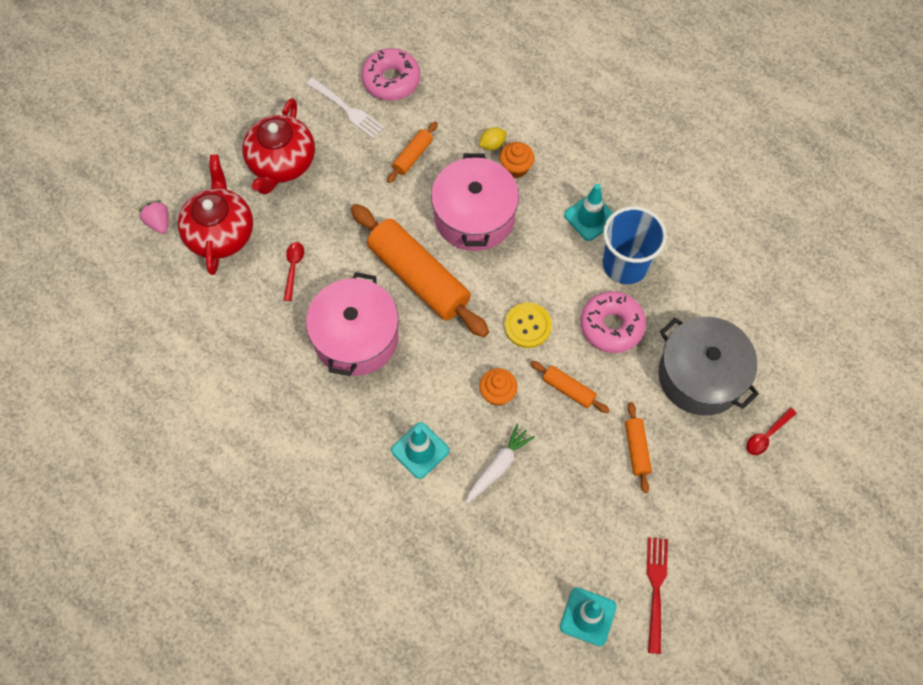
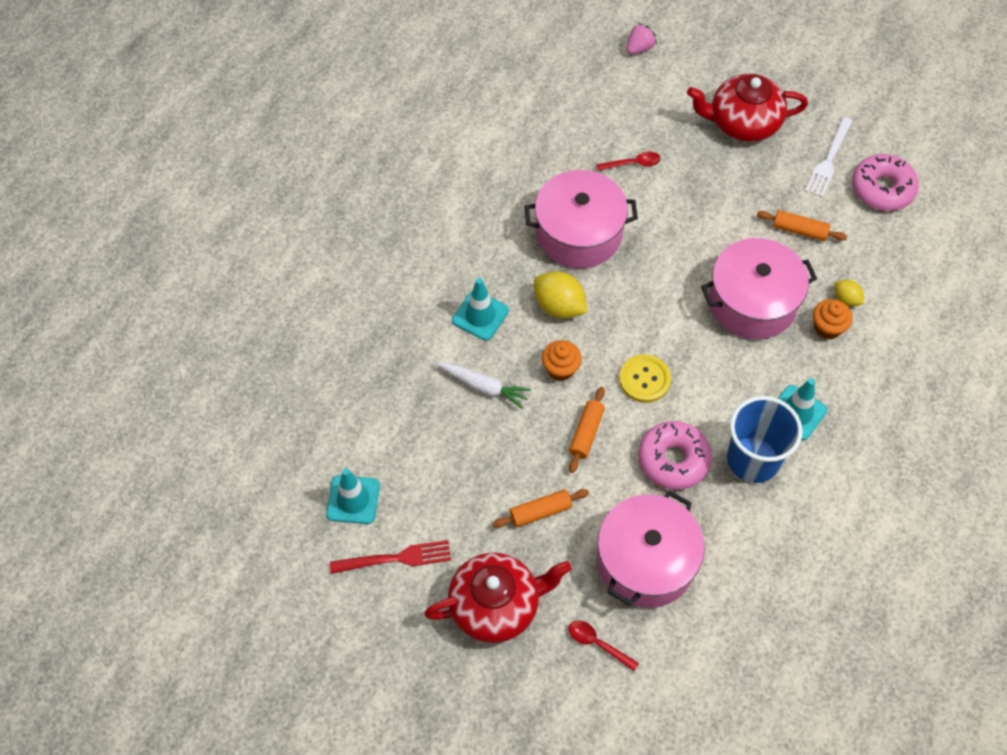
camera: 75 degrees right, 5 degrees down
red teapot [178,155,253,275] -> red teapot moved to [424,553,571,643]
orange rolling pin [351,204,489,337] -> none
grey pot [658,317,759,416] -> pink pot [597,491,704,608]
none -> yellow lemon [534,271,587,319]

